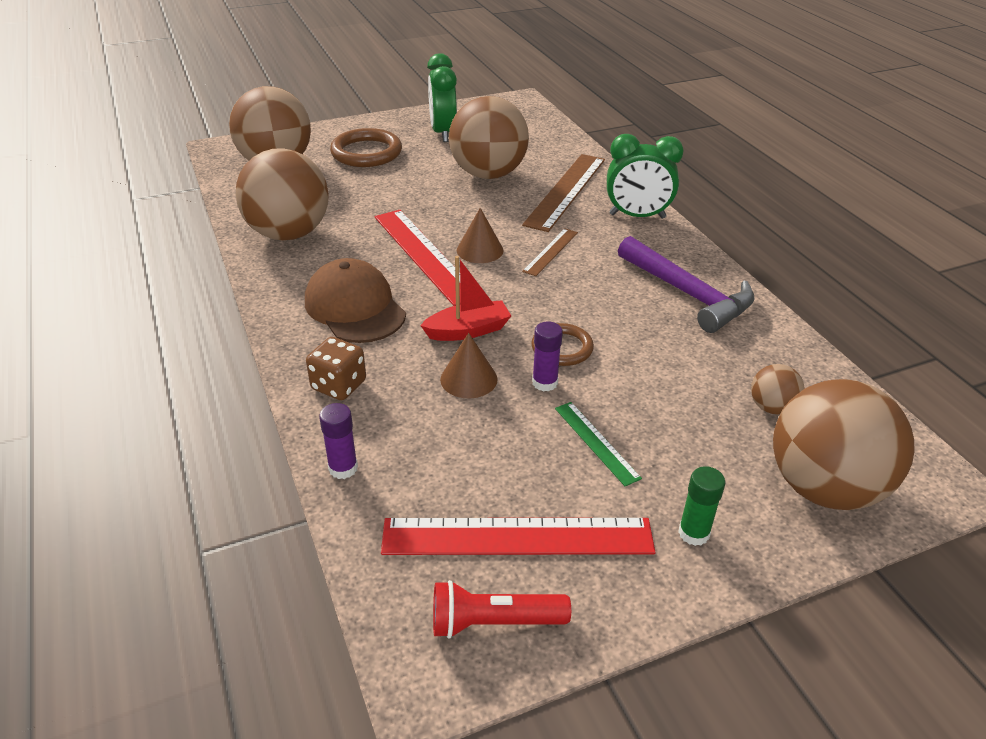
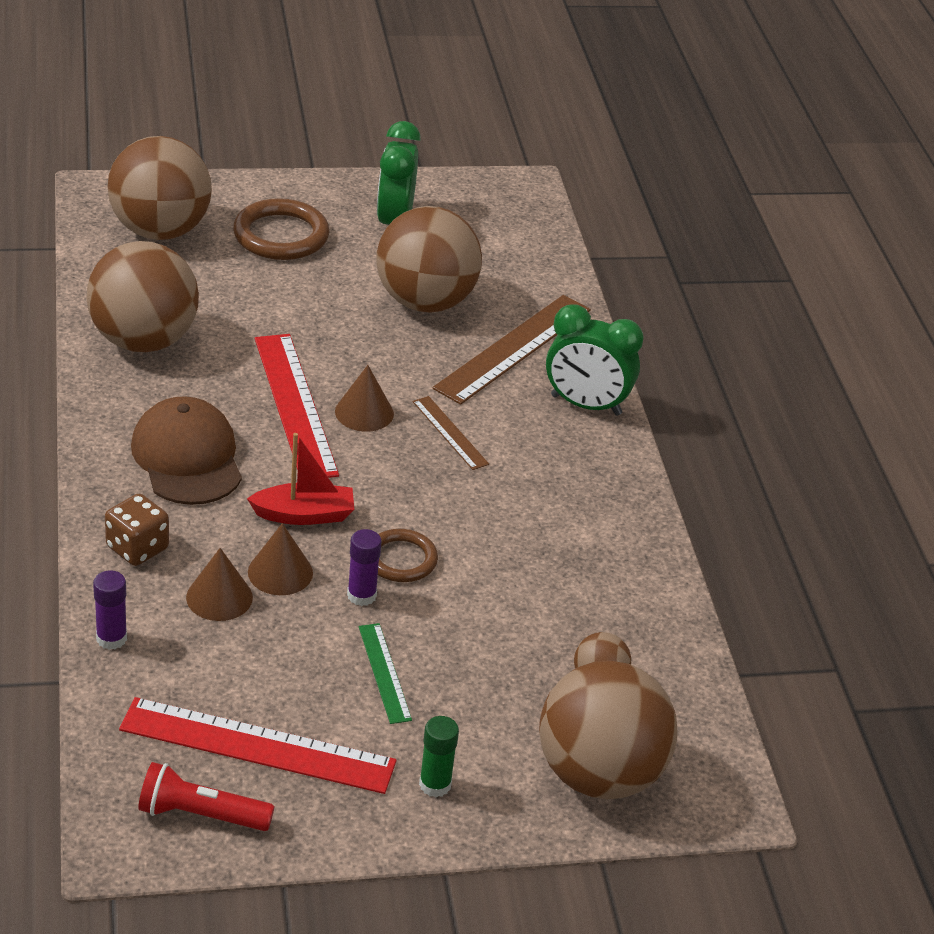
camera: 10 degrees right, 0 degrees up
brown ruler [522,228,578,276] -> brown ruler turned 75 degrees counterclockwise [413,396,489,470]
purple hammer [618,236,754,333] -> none
none -> brown cone [186,548,253,621]

